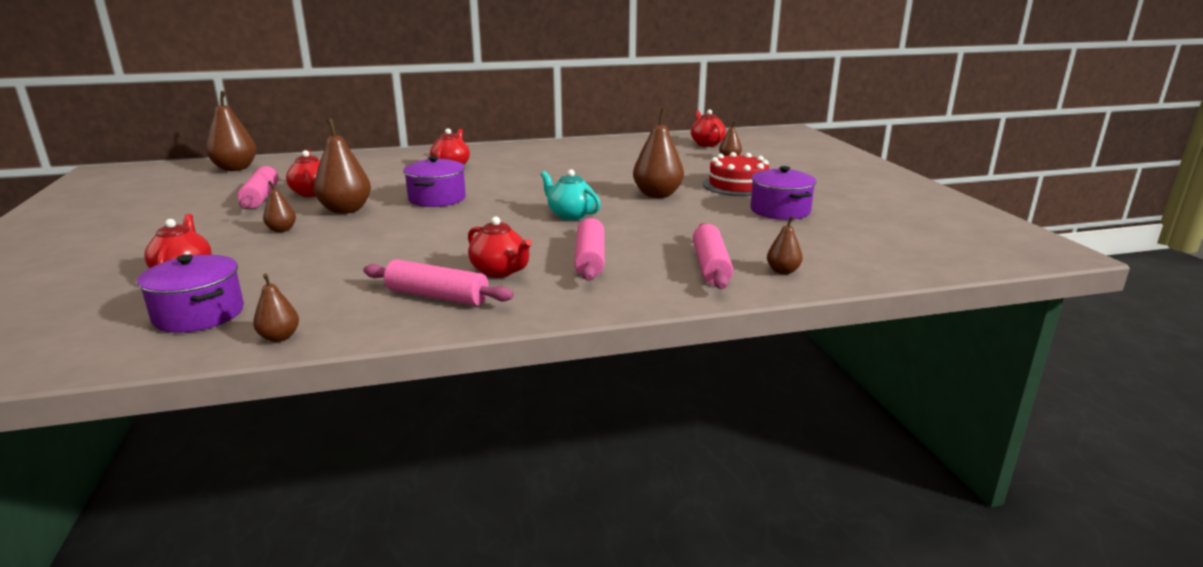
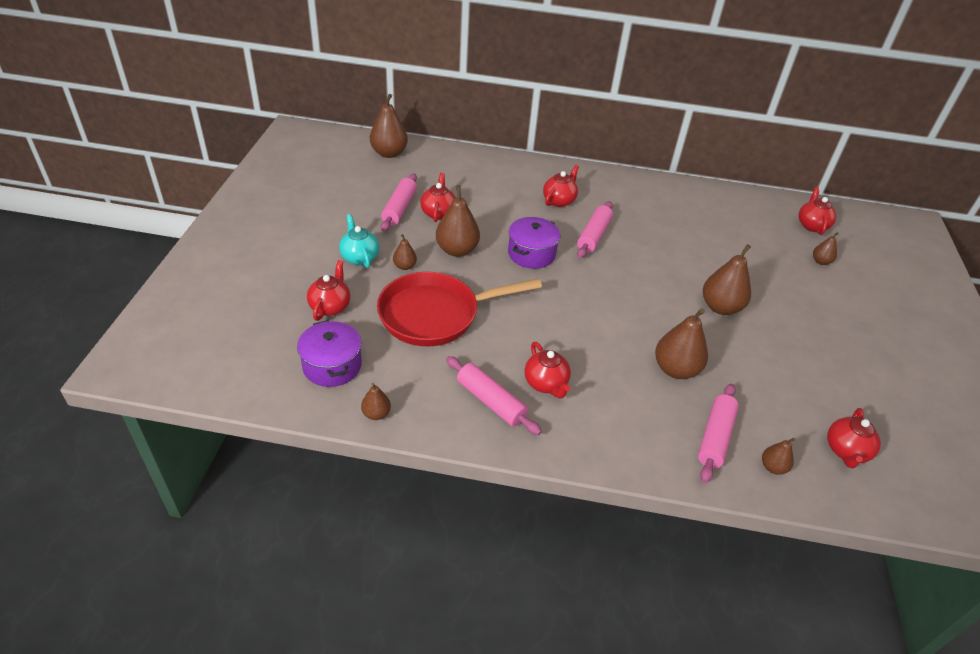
camera: 20 degrees right, 20 degrees up
turquoise teapot [541,169,601,220] -> turquoise teapot moved to [339,214,379,268]
pink rolling pin [574,217,605,281] -> pink rolling pin moved to [577,201,613,258]
red cake [703,152,769,196] -> none
purple pot [750,166,816,220] -> none
none -> red pan [377,272,542,346]
none -> brown pear [655,308,708,379]
none -> red teapot [827,408,881,468]

